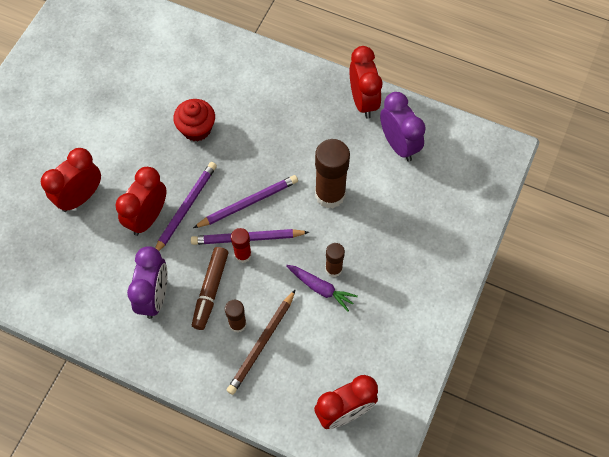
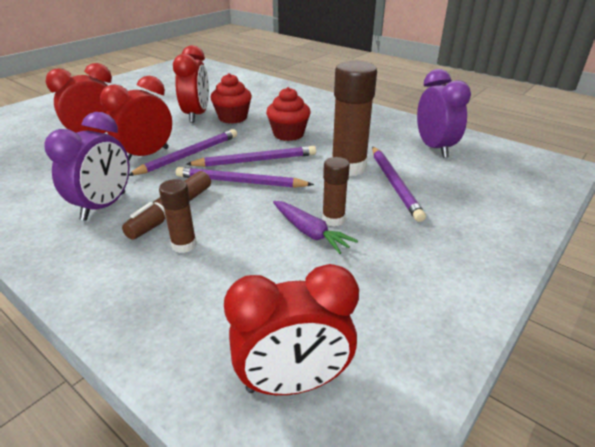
camera: 15 degrees right, 30 degrees down
brown pencil [226,289,296,395] -> none
red glue stick [231,228,252,263] -> none
red clock [349,46,382,119] -> red clock moved to [173,45,209,123]
none -> red cupcake [266,87,310,141]
none -> purple pencil [372,147,426,222]

